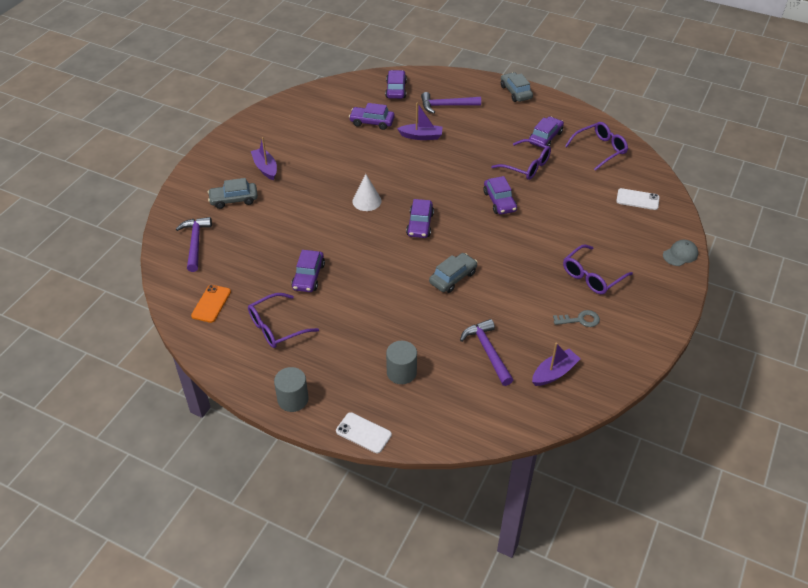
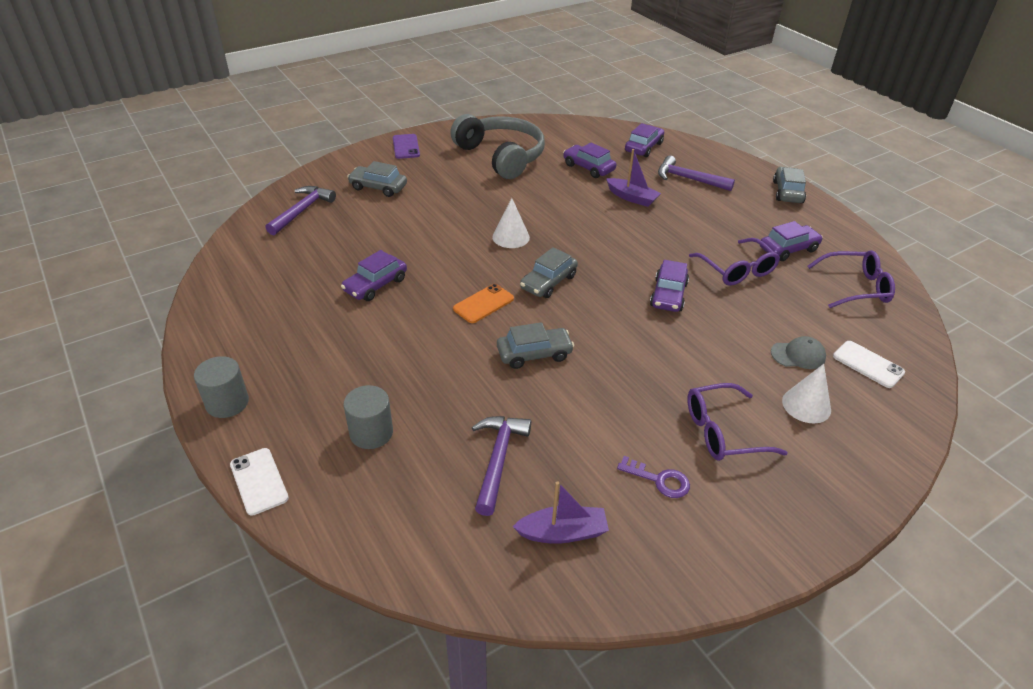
camera: 30 degrees right, 5 degrees down
orange phone [191,285,231,323] -> orange phone moved to [453,284,514,323]
purple glasses [248,293,319,348] -> none
purple boat [251,137,277,180] -> none
purple car [406,199,434,238] -> grey car [520,247,578,298]
grey key [553,310,600,327] -> purple key [617,456,690,498]
grey cap [663,240,698,266] -> grey cap moved to [771,336,826,369]
none -> purple phone [393,134,420,159]
none -> grey headphones [450,114,545,179]
none -> white cone [782,364,831,423]

